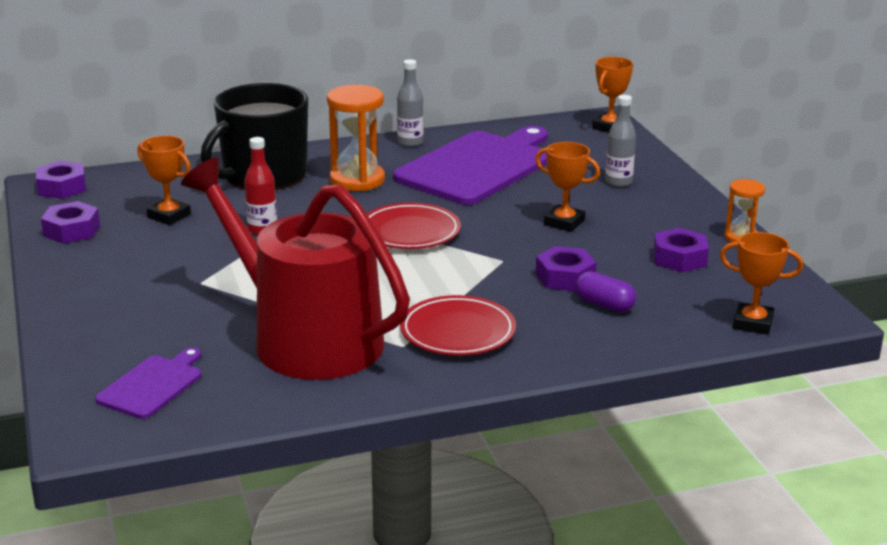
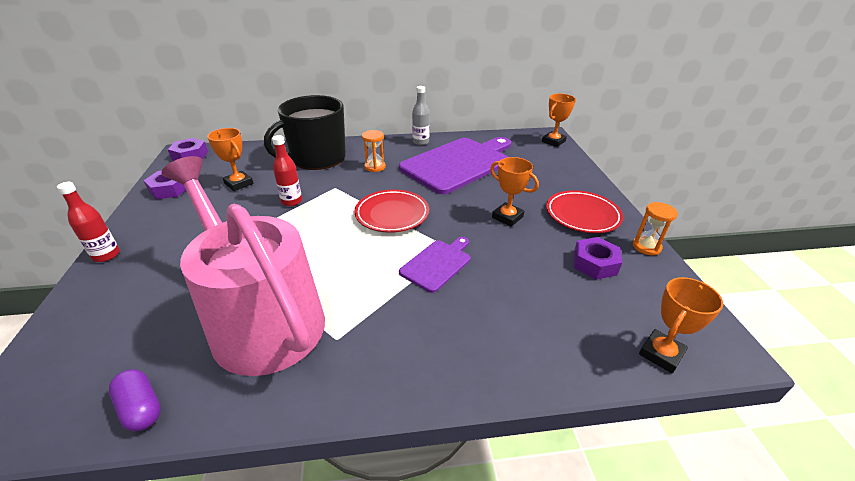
camera: 10 degrees right, 10 degrees up
purple cutting board [95,347,202,419] -> purple cutting board moved to [399,237,471,293]
red watering can [181,158,410,380] -> pink watering can [162,156,325,376]
orange hourglass [327,85,385,191] -> orange hourglass [362,130,386,172], size x0.57
red plate [400,295,516,356] -> red plate moved to [546,190,623,233]
purple nut [536,246,597,291] -> none
purple capsule [575,271,636,312] -> purple capsule moved to [109,369,161,431]
grey bottle [605,95,636,187] -> none
orange trophy [720,232,803,335] -> orange trophy turned 75 degrees counterclockwise [639,277,723,373]
none -> red bottle [57,182,120,262]

